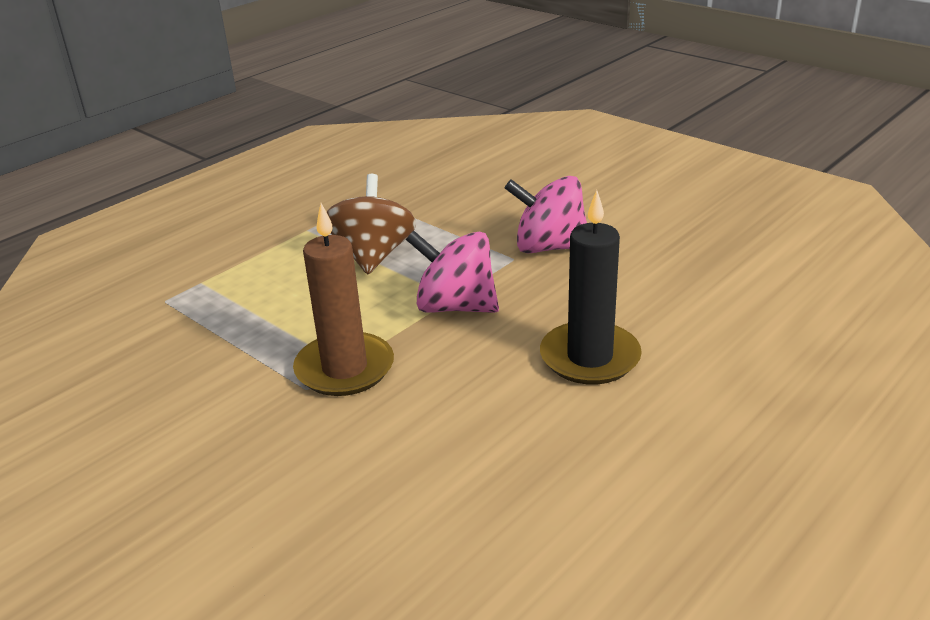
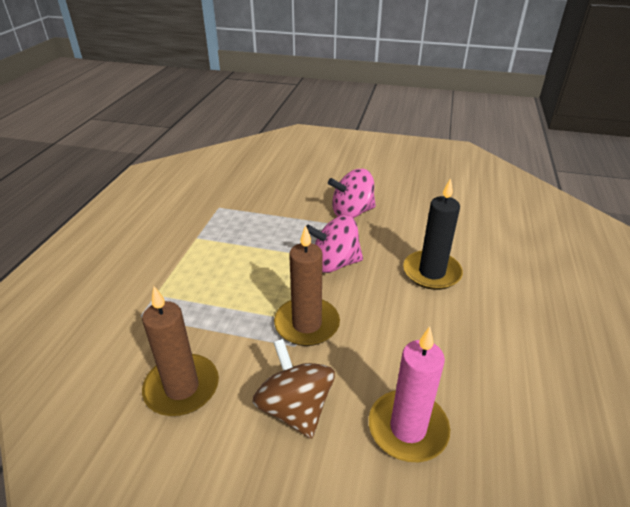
camera: 30 degrees left, 5 degrees up
brown spinning top [327,174,416,274] -> brown spinning top moved to [252,339,335,439]
none -> brown candle [142,286,219,416]
none -> pink candle [369,327,450,462]

